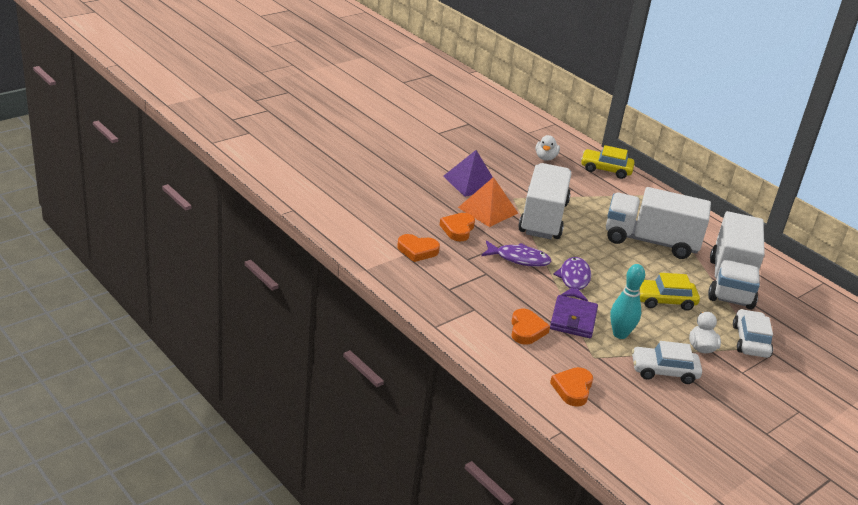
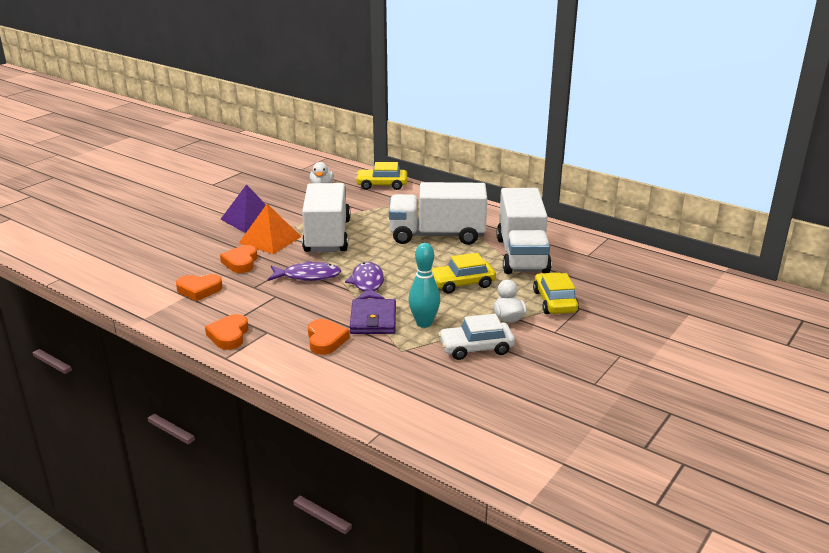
camera: 10 degrees left, 5 degrees down
orange heart [550,367,593,407] -> orange heart moved to [205,314,248,350]
white car [733,309,773,358] -> yellow car [533,272,579,314]

